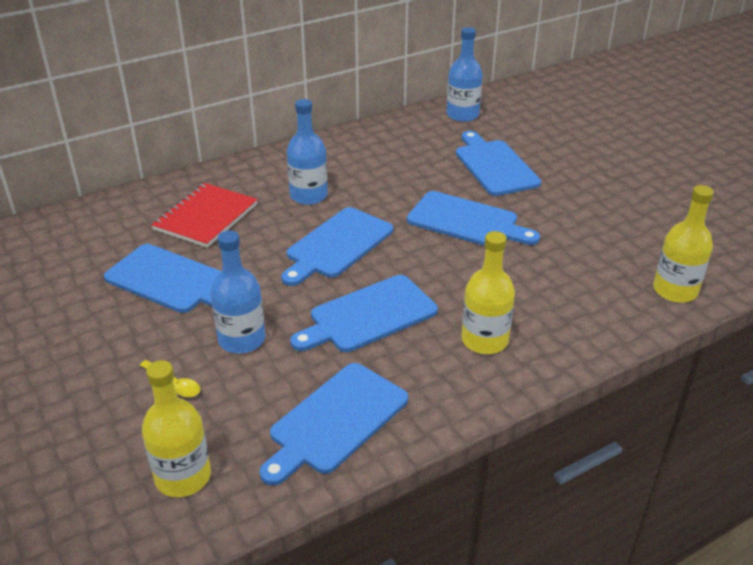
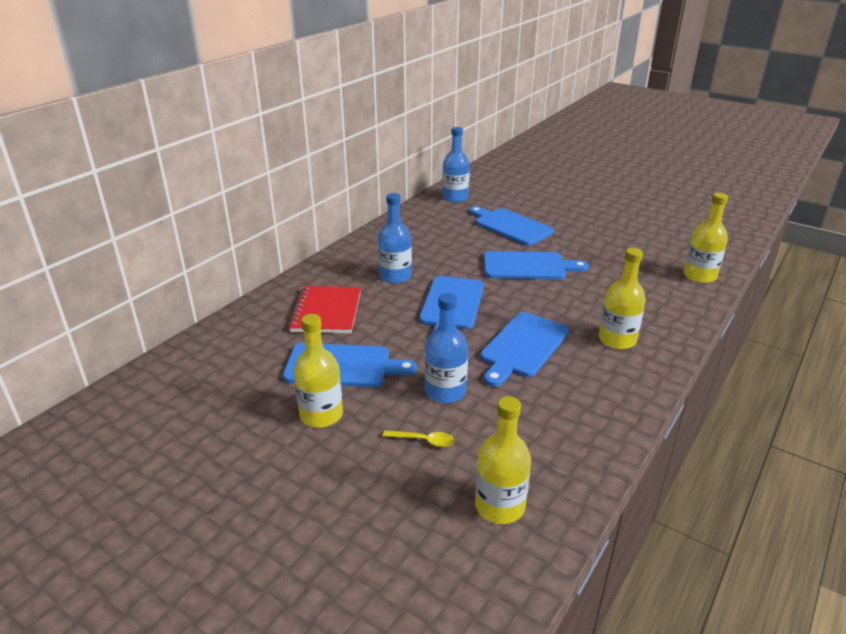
camera: 25 degrees left, 5 degrees down
blue cutting board [259,363,408,486] -> none
none -> yellow bottle [294,314,343,428]

